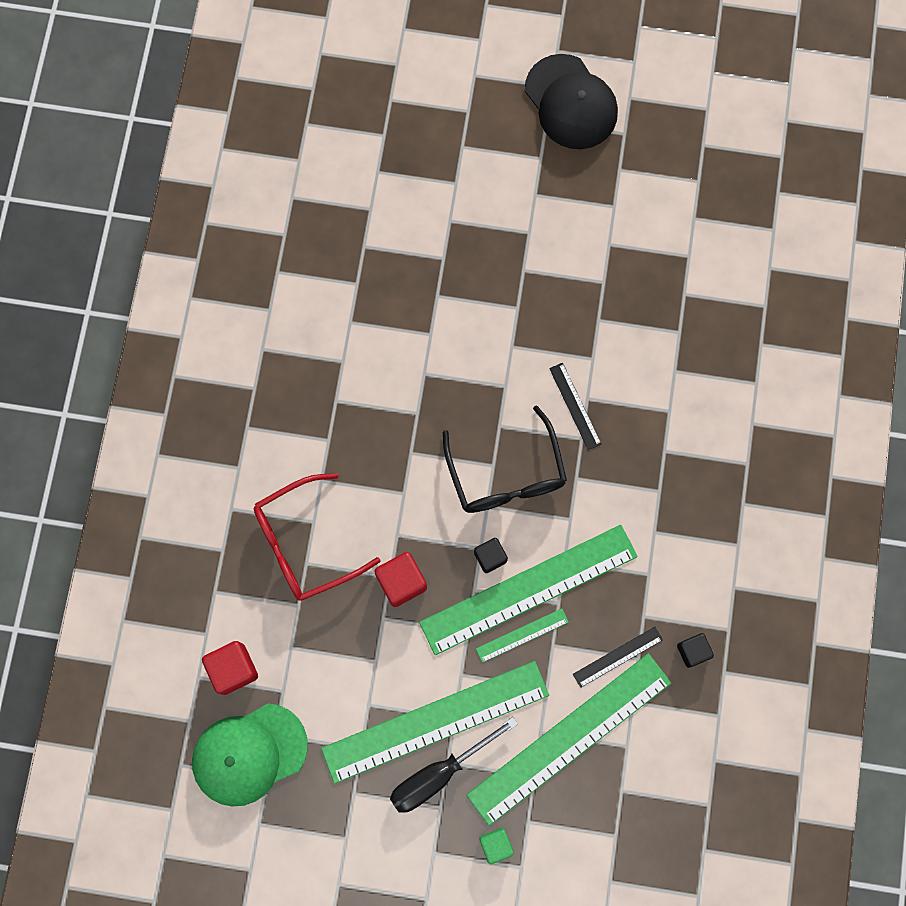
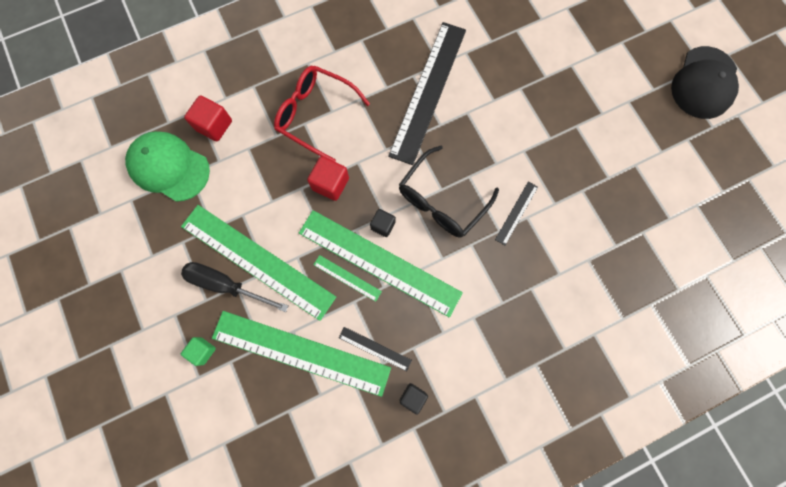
camera: 55 degrees right, 0 degrees up
none -> black ruler [388,22,466,165]

